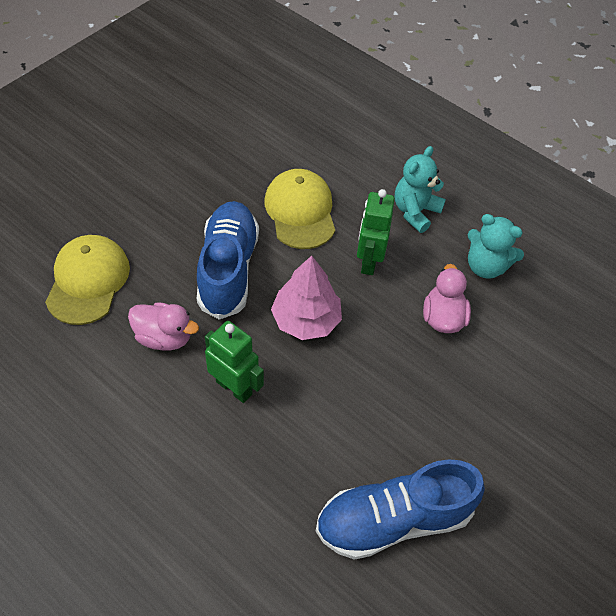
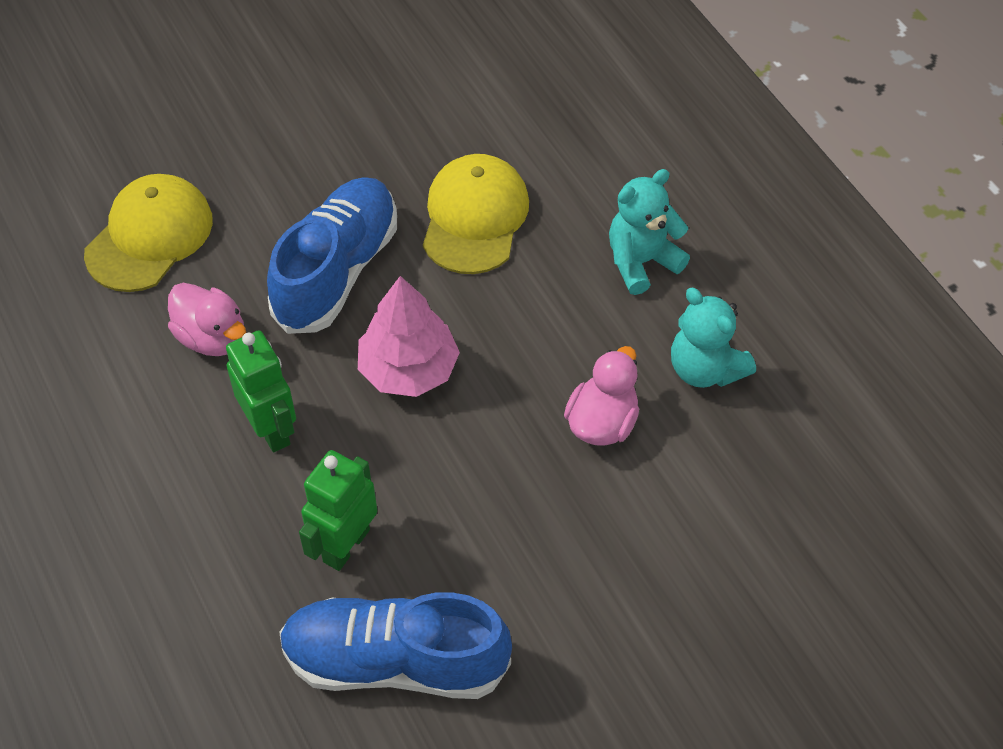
camera: 25 degrees right, 0 degrees up
green robot [357,189,395,275] -> green robot moved to [299,450,377,571]

